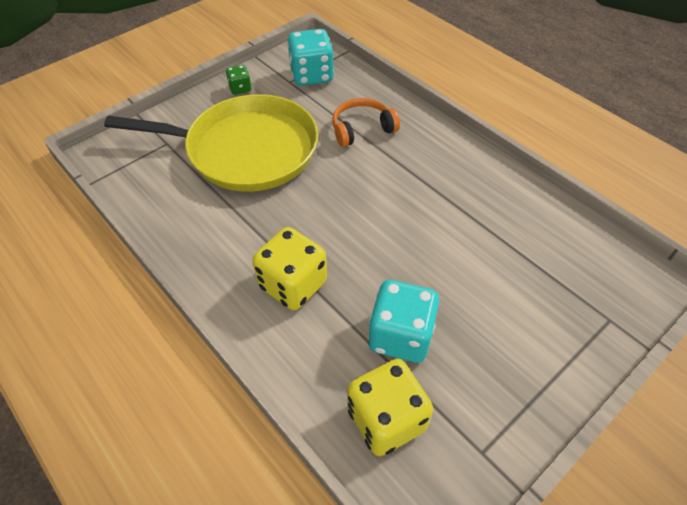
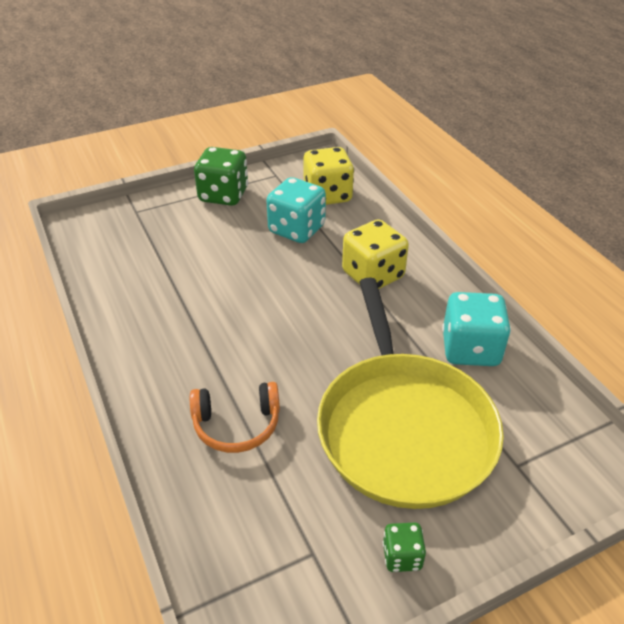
camera: 165 degrees left, 10 degrees down
yellow pan [104,94,318,192] -> yellow pan turned 120 degrees counterclockwise [317,277,504,509]
turquoise dice [287,29,334,86] -> turquoise dice moved to [442,292,511,366]
none -> green dice [194,147,248,206]

